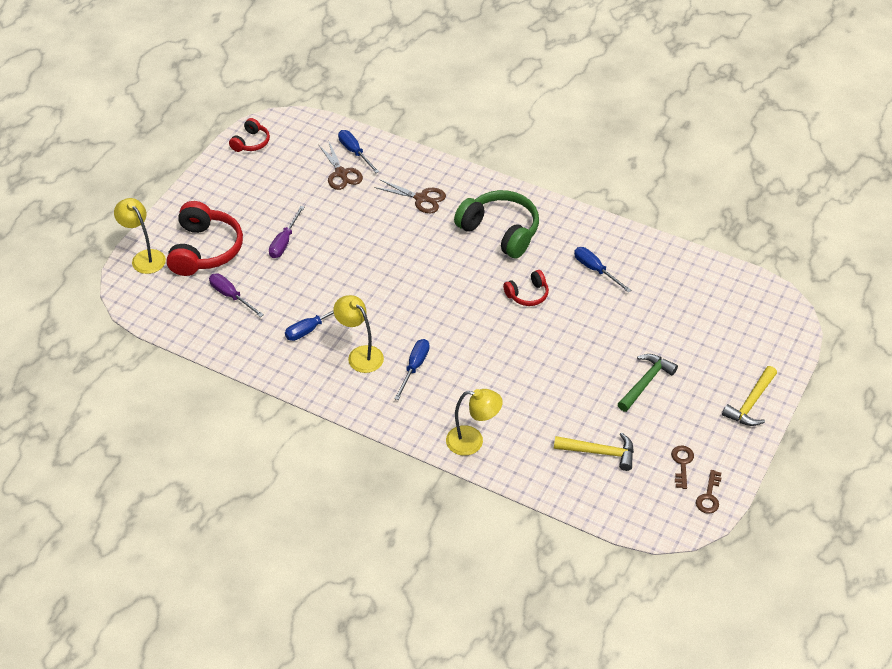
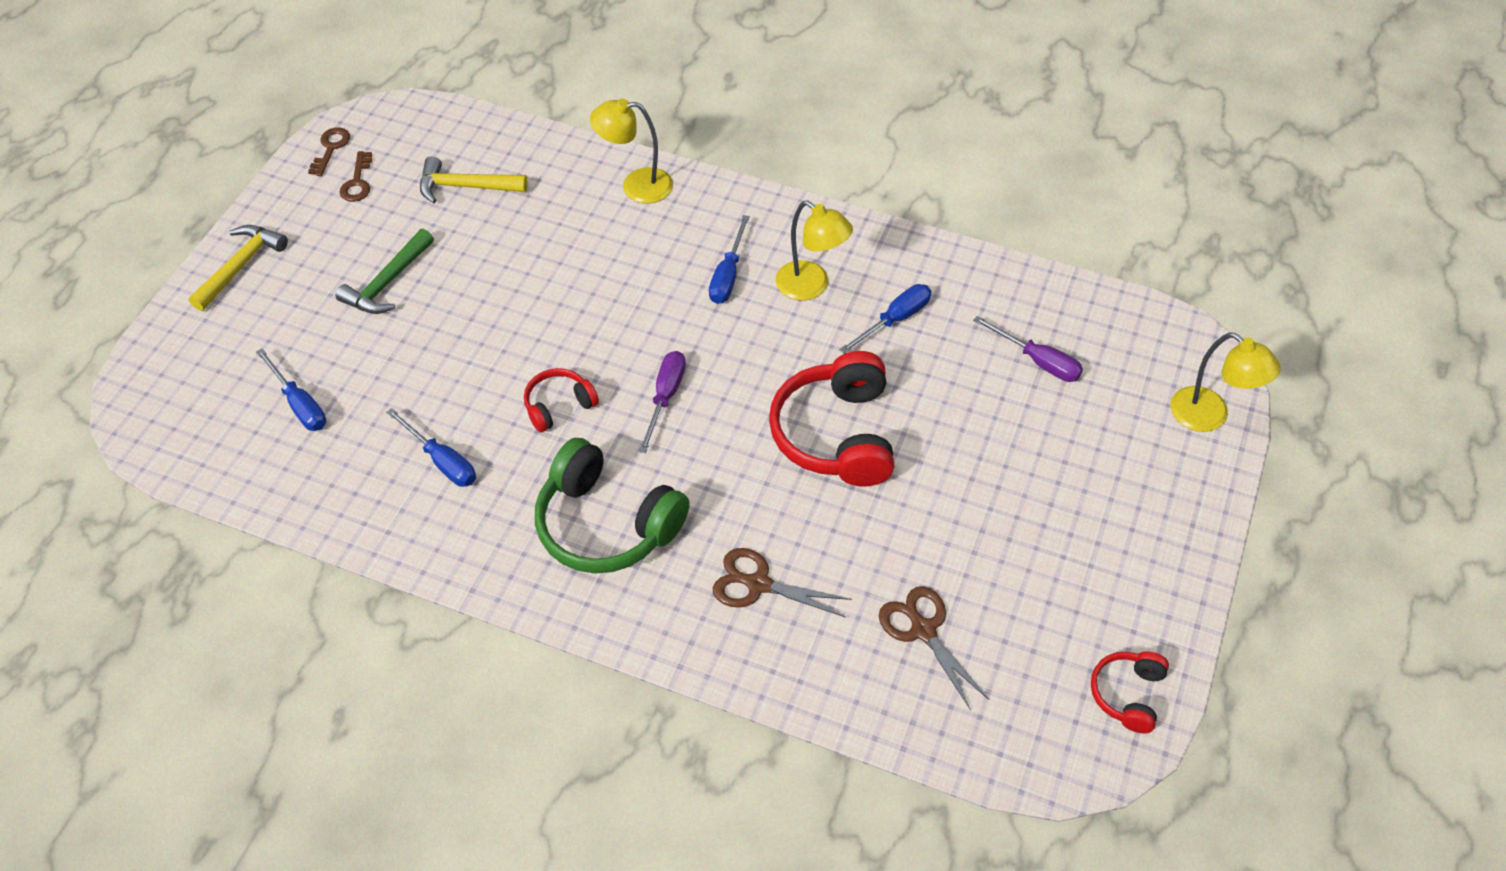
camera: 175 degrees right, 5 degrees up
red headphones [166,201,243,276] -> red headphones moved to [769,351,894,487]
purple screwdriver [269,206,304,258] -> purple screwdriver moved to [639,351,686,453]
blue screwdriver [338,130,379,173] -> blue screwdriver moved to [256,348,326,431]

